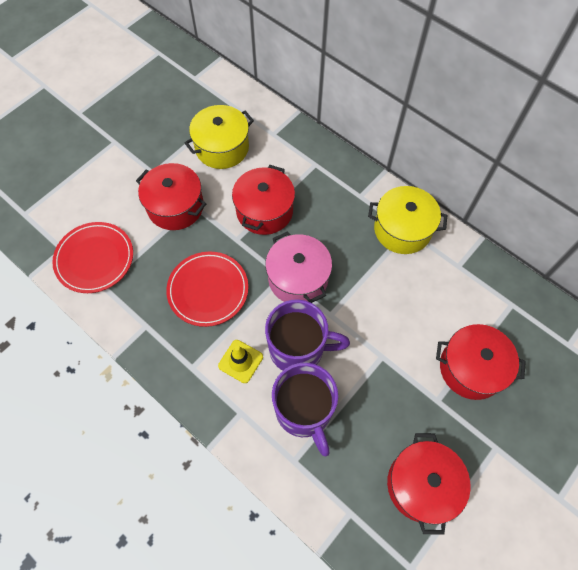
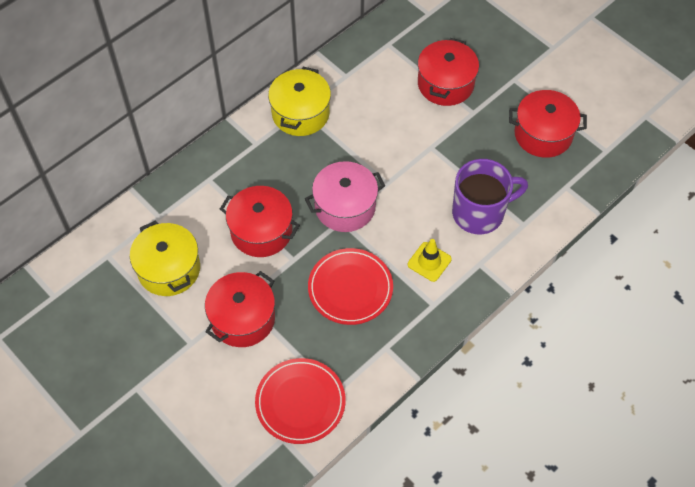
camera: 85 degrees left, 5 degrees down
purple mug [265,300,350,371] -> none

